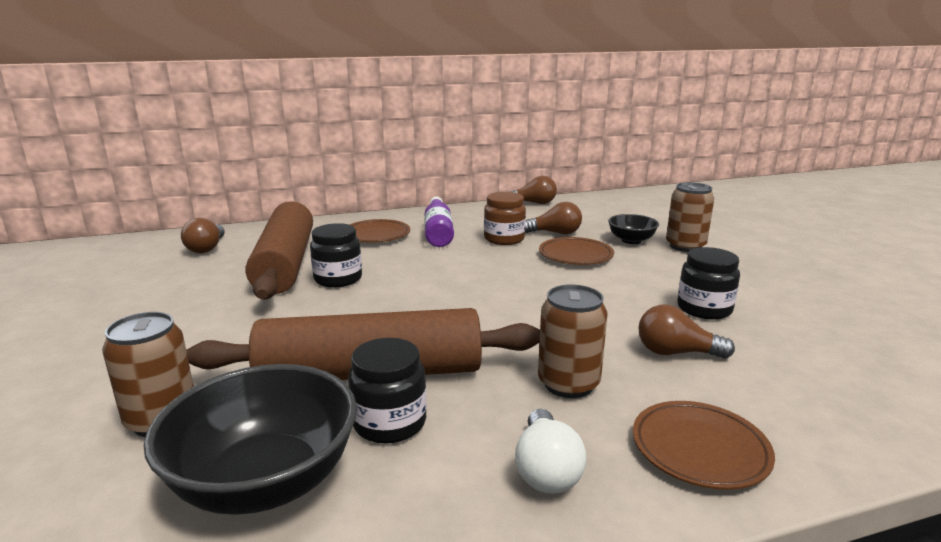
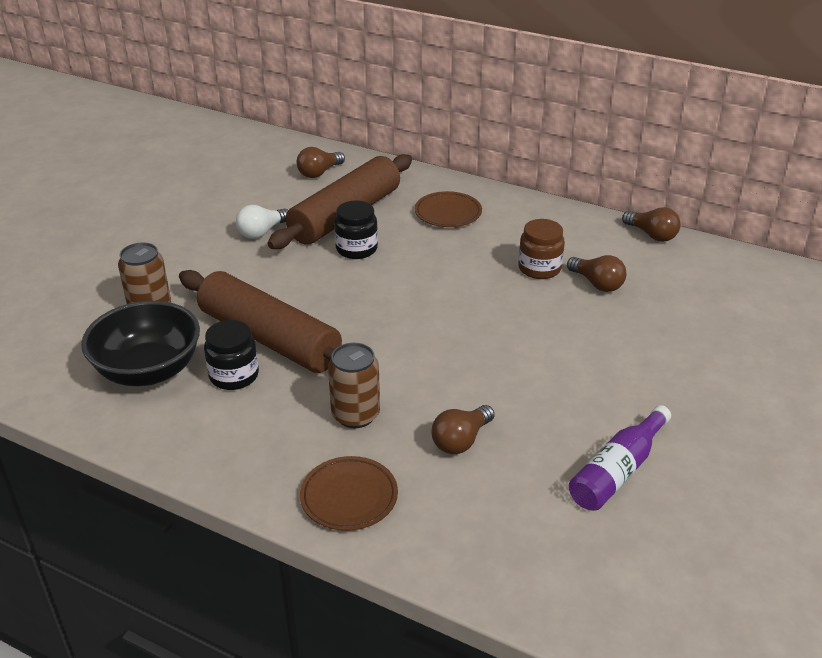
camera: 45 degrees right, 15 degrees up
purple bottle [424,196,454,247] -> purple bottle moved to [569,405,671,511]
white light bulb [515,409,587,494] -> white light bulb moved to [236,205,288,239]
brown plate [539,237,614,265] -> none
black bowl [608,214,659,244] -> none
brown light bulb [638,305,735,359] -> brown light bulb turned 105 degrees counterclockwise [431,405,494,454]
brown can [666,182,714,252] -> none
black jar [677,247,740,320] -> none

